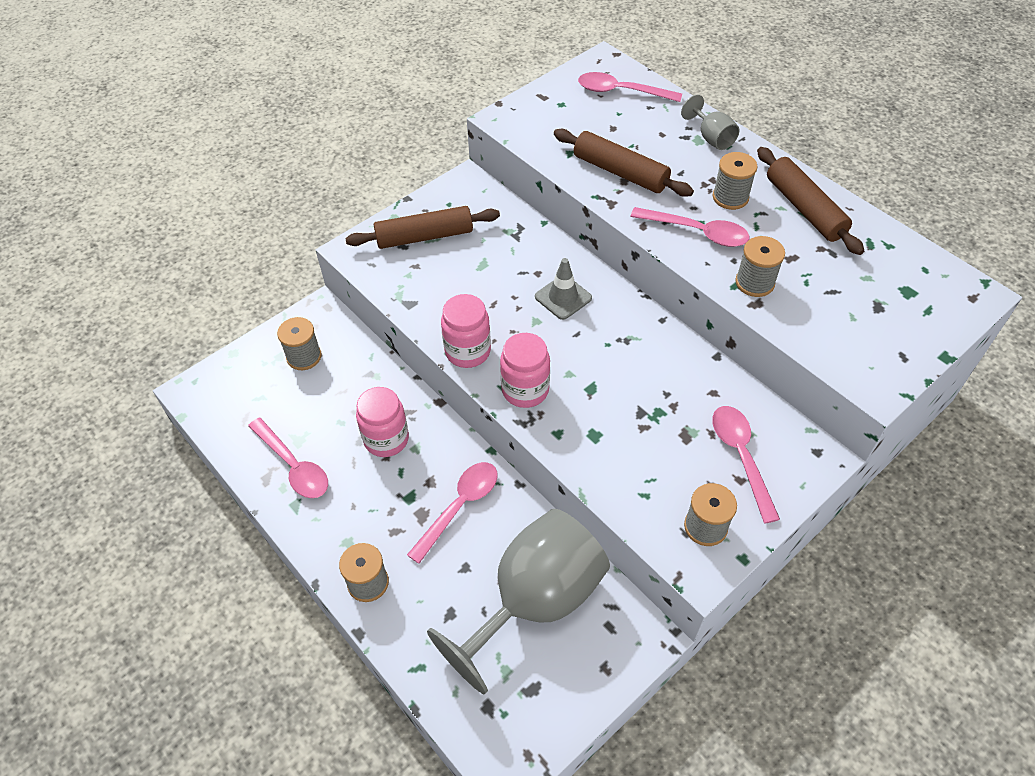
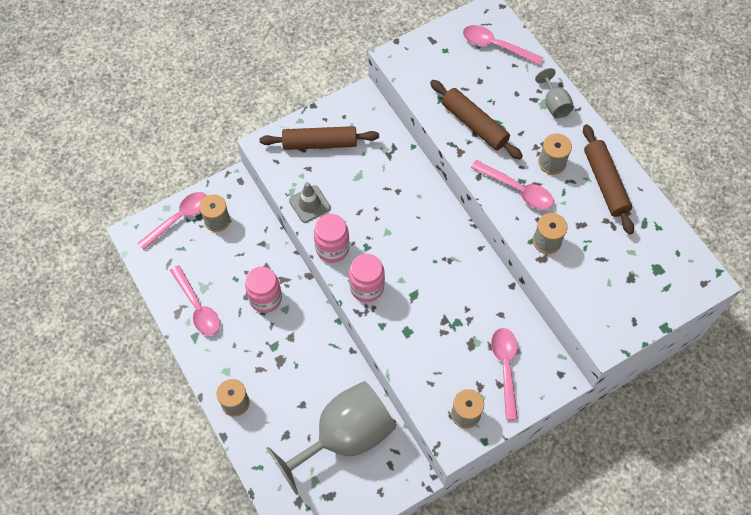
camera: 10 degrees right, 10 degrees up
pink spoon [407,462,497,564] -> pink spoon moved to [137,192,207,250]
grey traffic cone [535,258,592,320] -> grey traffic cone moved to [289,182,331,223]

